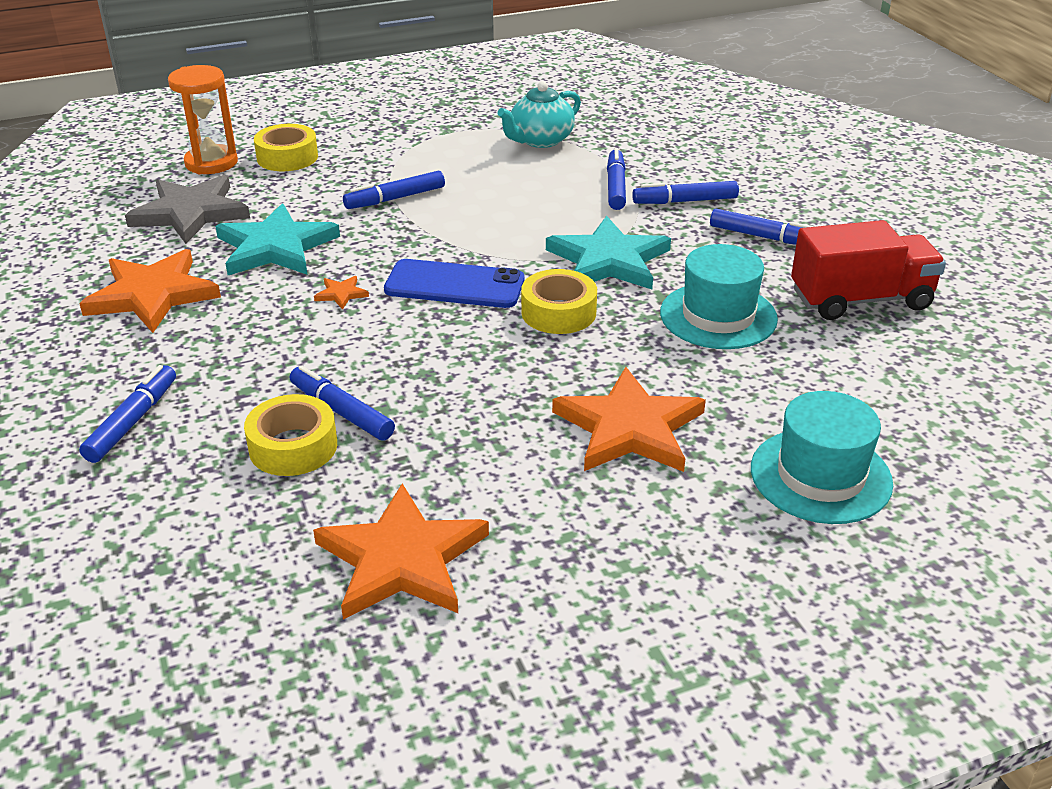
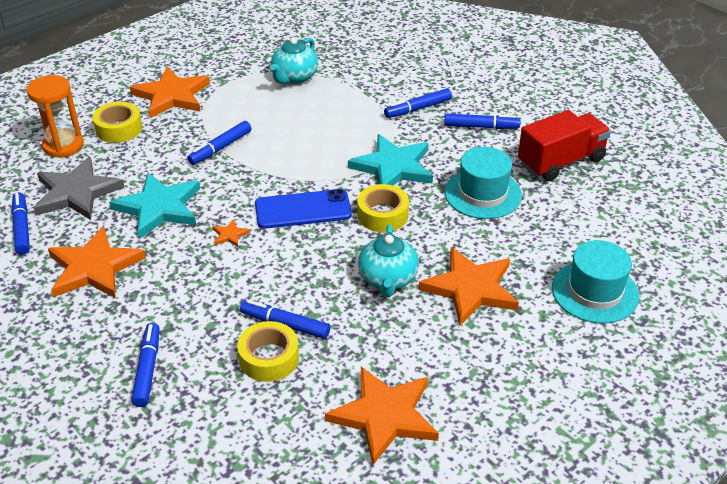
camera: 20 degrees left, 5 degrees up
blue marker [607,148,626,210] -> blue marker moved to [12,192,30,255]
none -> orange star [130,67,210,118]
none -> turquoise teapot [358,224,419,297]

